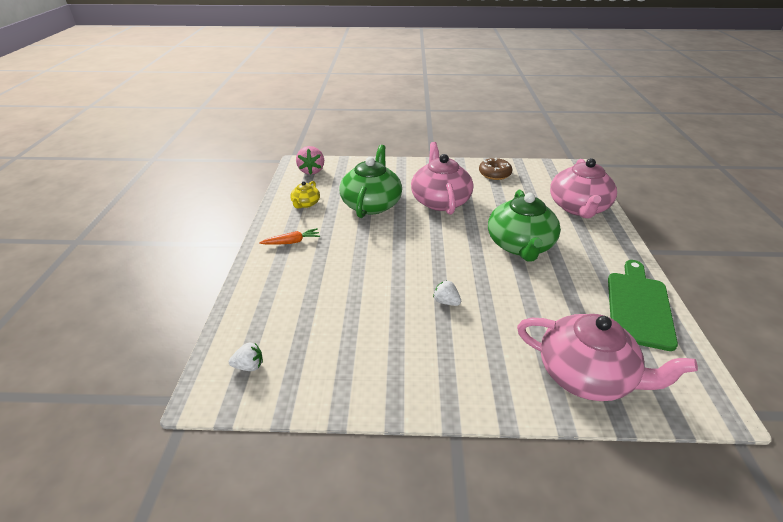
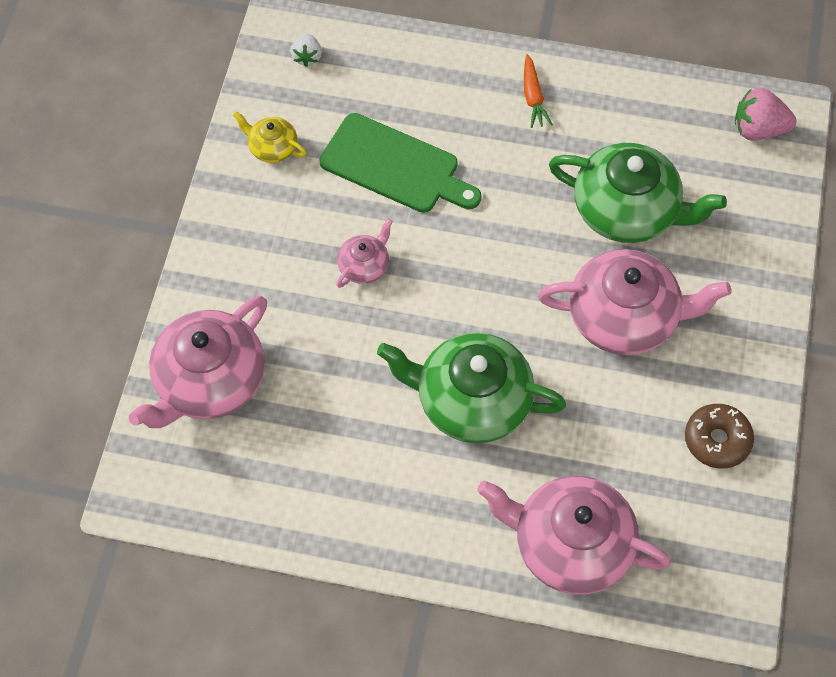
camera: 100 degrees right, 25 degrees up
yellow teapot [290,181,320,208] -> yellow teapot moved to [233,111,306,163]
white strawberry [433,280,461,306] -> pink teapot [336,219,393,288]
green cutting board [608,260,678,351] -> green cutting board moved to [319,113,481,213]

